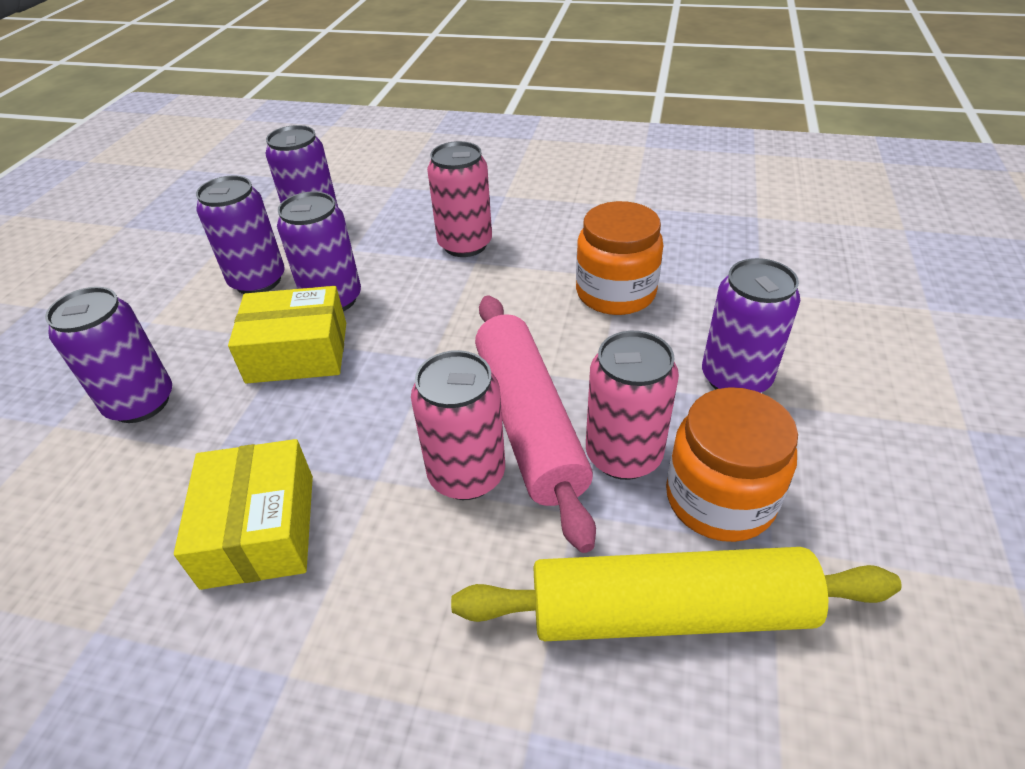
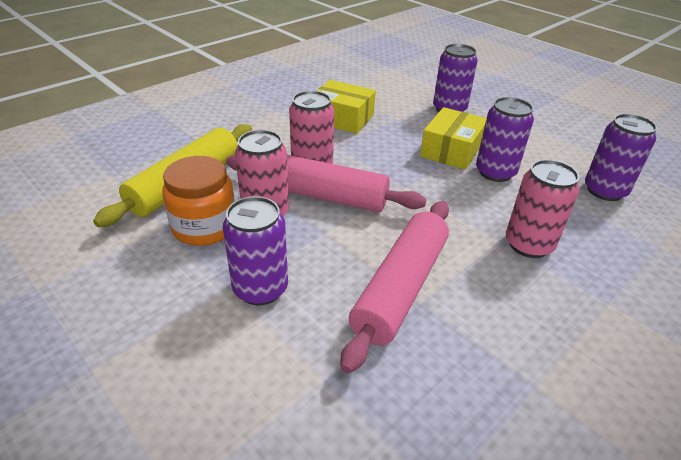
camera: 120 degrees right, 5 degrees down
purple can [196,175,285,294] -> none
orange jar [576,201,663,315] -> pink rolling pin [340,201,449,373]

